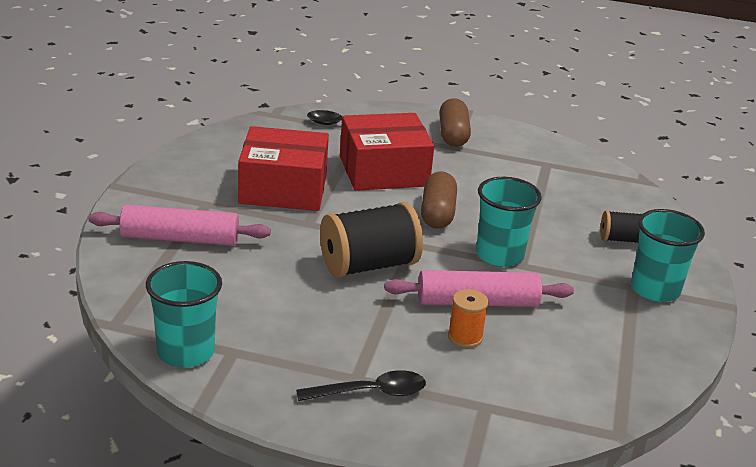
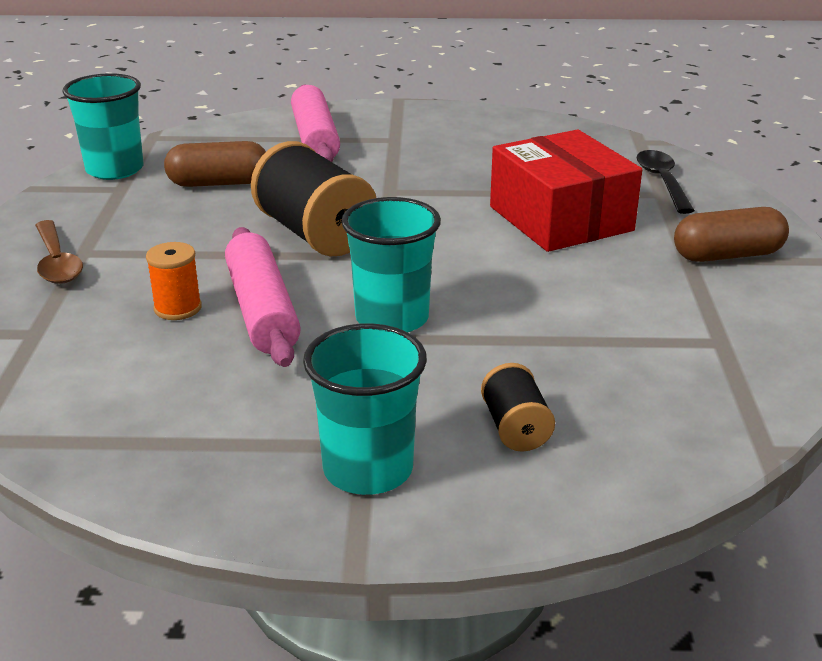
camera: 80 degrees right, 0 degrees up
red box [238,126,329,211] -> none
black spoon [296,370,426,401] -> brown spoon [35,220,83,284]
brown capsule [421,171,457,229] -> brown capsule moved to [164,141,266,187]

